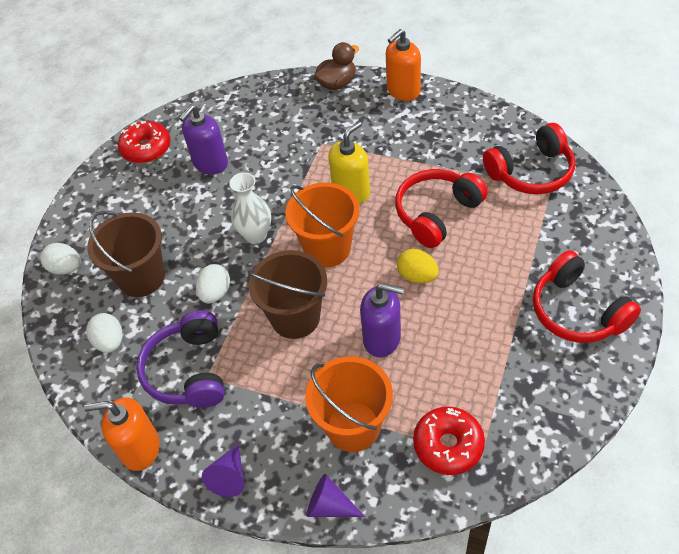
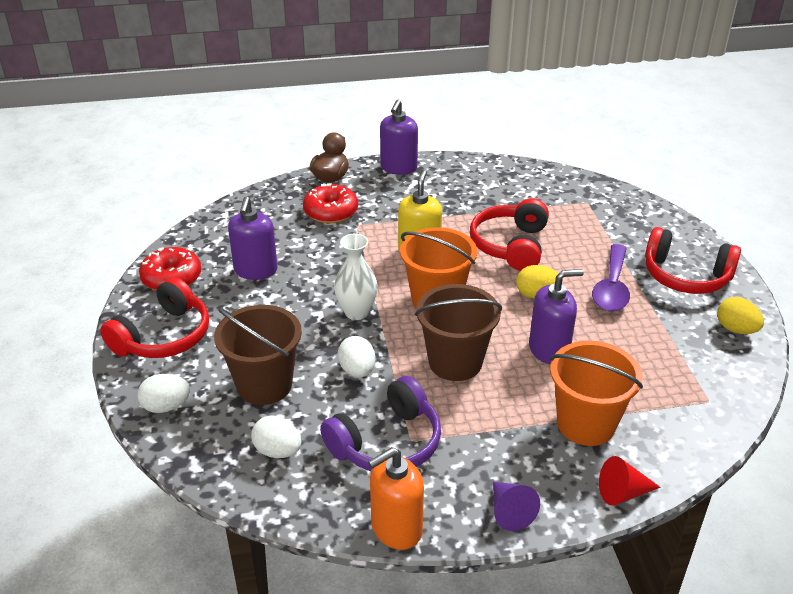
camera: 35 degrees left, 15 degrees down
purple headphones [136,310,225,408] -> purple headphones turned 90 degrees counterclockwise [320,376,441,471]
purple cone [307,474,365,517] -> red cone [599,456,661,505]
orange soap dispenser [386,29,421,101] -> purple soap dispenser [380,100,418,175]
red donut [413,406,485,475] -> red donut moved to [303,183,358,223]
red headphones [483,123,575,195] -> red headphones moved to [100,277,209,358]
none -> purple spoon [592,244,630,311]
none -> yellow egg [717,297,764,334]

